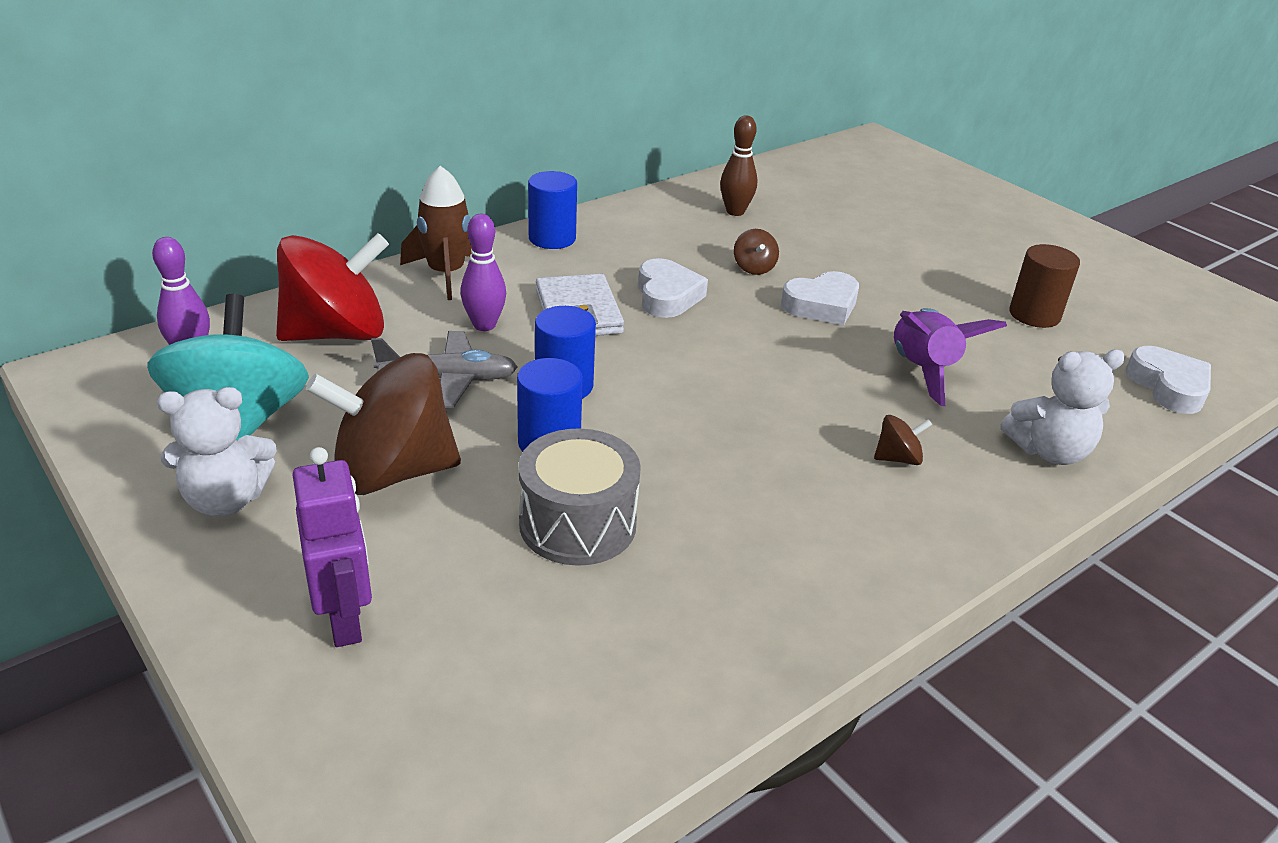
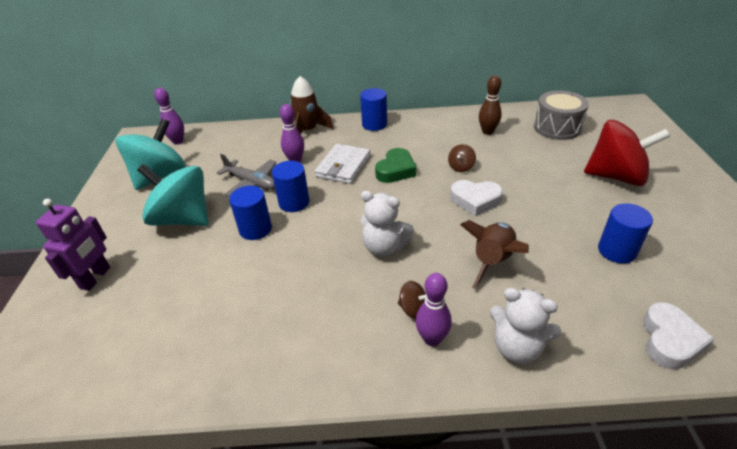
camera: 40 degrees right, 5 degrees up
white teddy bear [157,387,277,517] -> white teddy bear moved to [360,191,414,257]
red spinning top [276,233,389,341] -> red spinning top moved to [584,120,670,186]
brown spinning top [306,353,461,495] -> turquoise spinning top [138,164,209,226]
grey drum [518,428,641,566] -> grey drum moved to [534,90,589,140]
white heart [638,258,708,318] -> green heart [375,148,416,183]
purple rocket [894,308,1007,406] -> brown rocket [460,220,529,289]
brown cylinder [1009,244,1080,328] -> blue cylinder [598,203,653,264]
none -> purple bowling pin [416,273,452,346]

